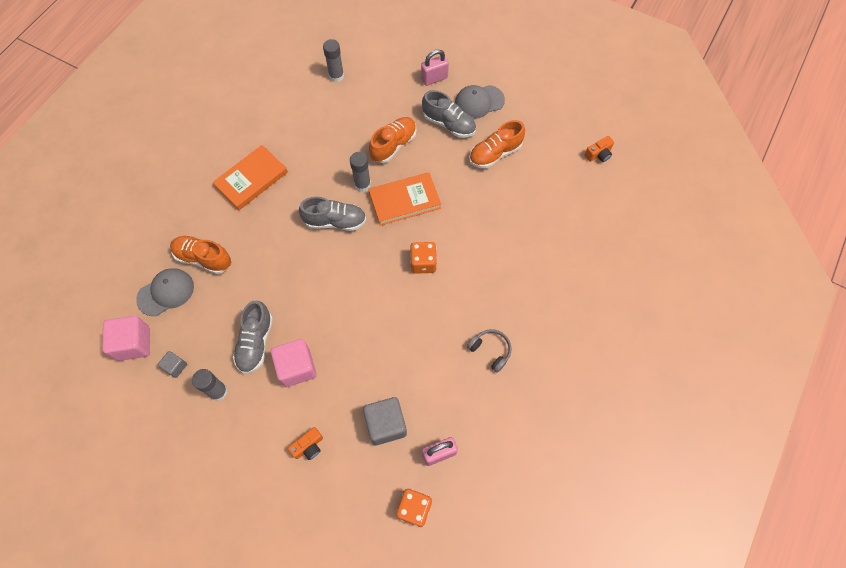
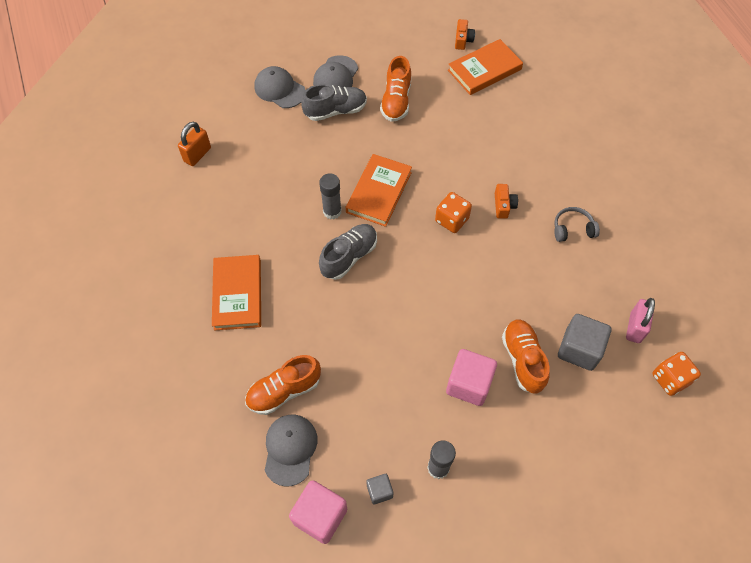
camera: 50 degrees left, 5 degrees down
grey shoe [233,301,273,374] -> none
orange camera [288,427,323,460] -> orange camera moved to [495,184,518,219]
grey glue stick [323,39,344,82] -> orange padlock [178,122,211,166]
orange shoe [369,117,417,163] -> orange shoe moved to [502,319,550,393]
pink padlock [421,49,449,86] -> grey cap [254,66,305,108]
none -> orange book [448,39,523,95]

